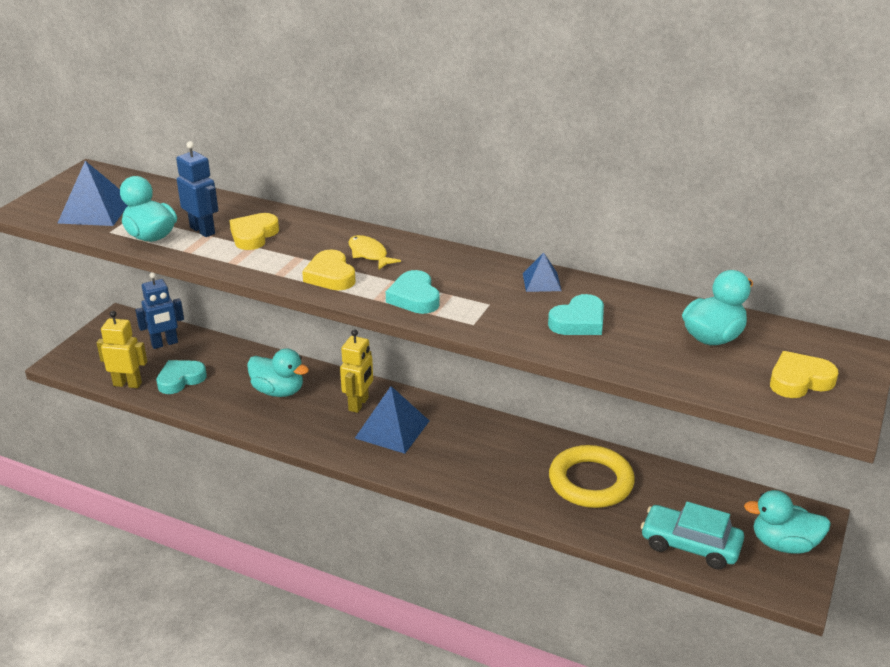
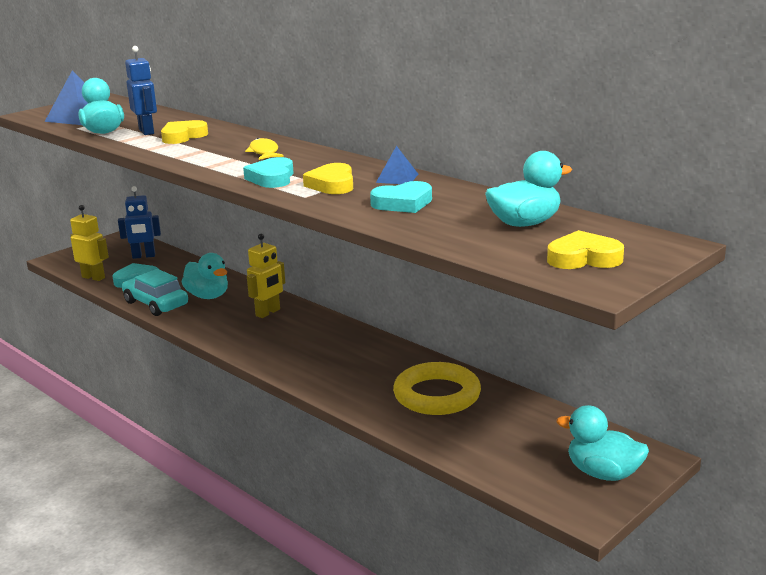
camera: 20 degrees right, 10 degrees down
yellow heart [302,250,356,290] -> yellow heart moved to [303,163,353,194]
blue pyramid [355,386,429,454] -> none
turquoise car [641,502,744,569] -> turquoise car moved to [122,269,188,316]

